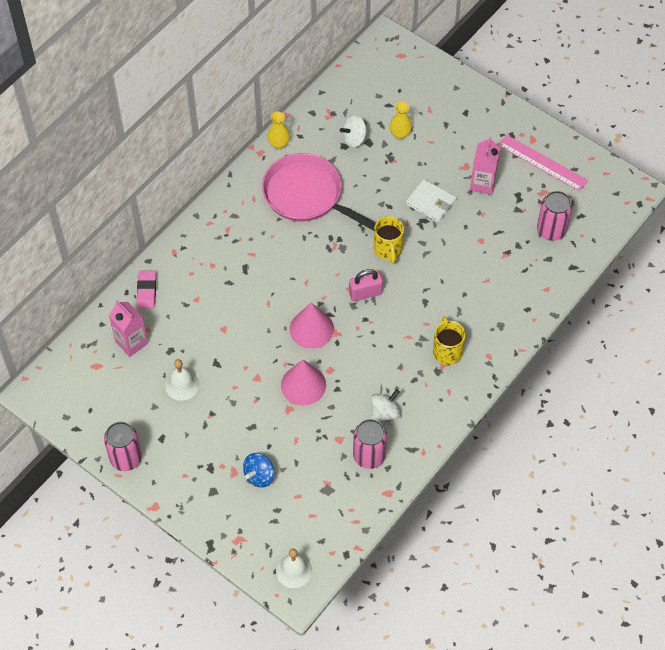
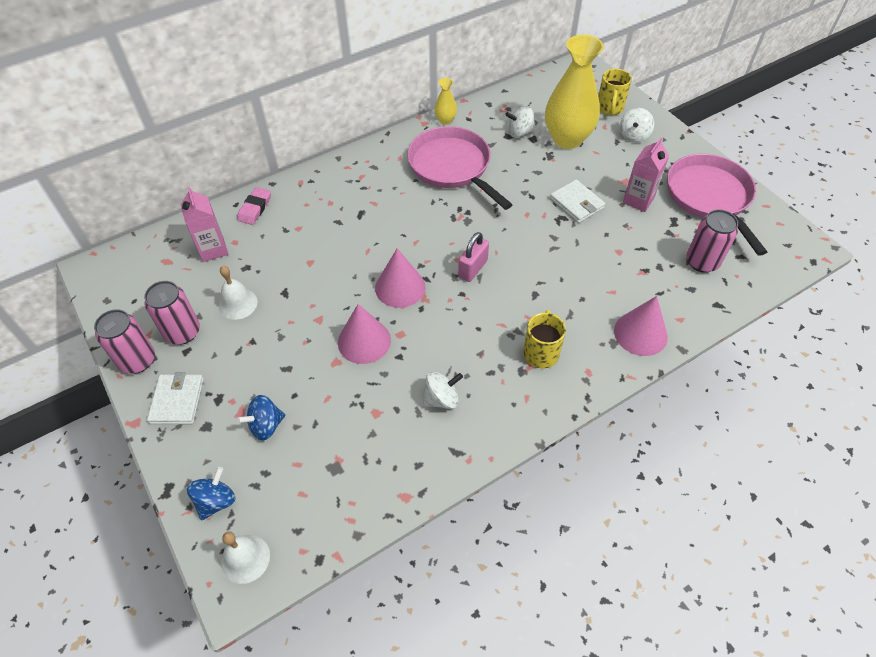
camera: 20 degrees right, 5 degrees down
pink padlock [349,269,383,302] -> pink padlock turned 60 degrees counterclockwise [458,232,489,282]
pink can [353,419,387,469] -> pink can moved to [144,281,200,345]
yellow mug [374,216,404,264] -> yellow mug moved to [598,69,632,115]
yellow vase [390,102,412,139] -> yellow vase [545,35,604,149], size x2.27
pink ruler [498,135,588,192] -> pink pan [667,154,767,256]
none -> white wallet [147,372,204,424]
none -> blue spinning top [187,467,235,521]
none -> pink cone [614,296,668,356]
none -> white spinning top [620,108,654,142]

